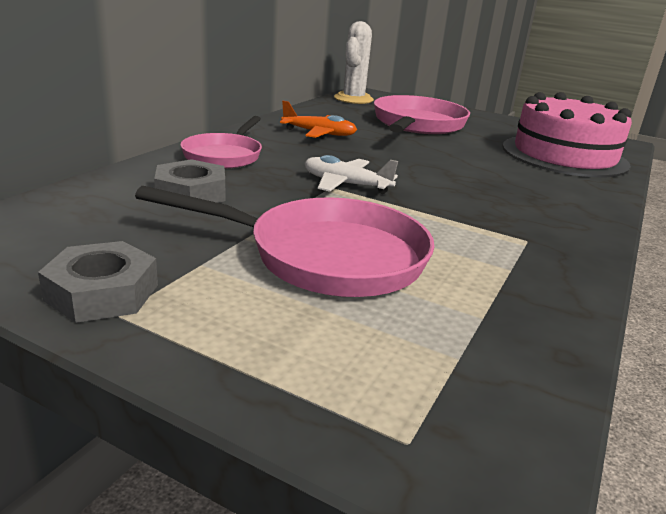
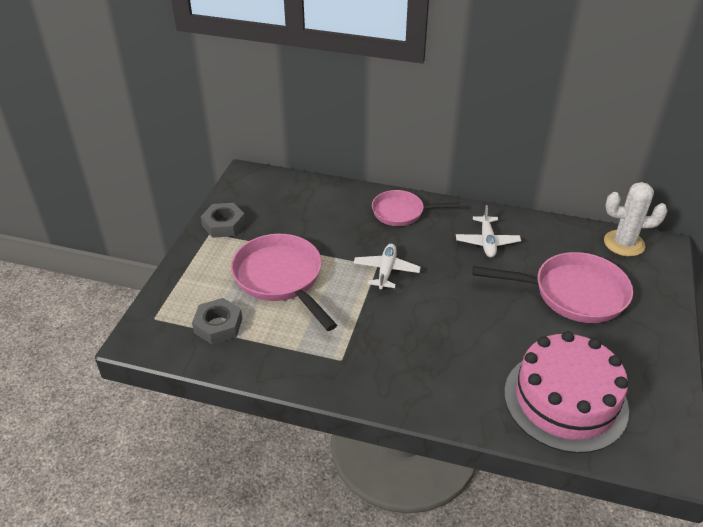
camera: 80 degrees right, 15 degrees up
pink pan [135,186,434,297] -> pink pan turned 150 degrees clockwise [231,234,337,331]
grey nut [154,159,225,203] -> grey nut moved to [192,298,242,345]
orange plane [280,101,357,139] -> white plane [456,205,521,258]

